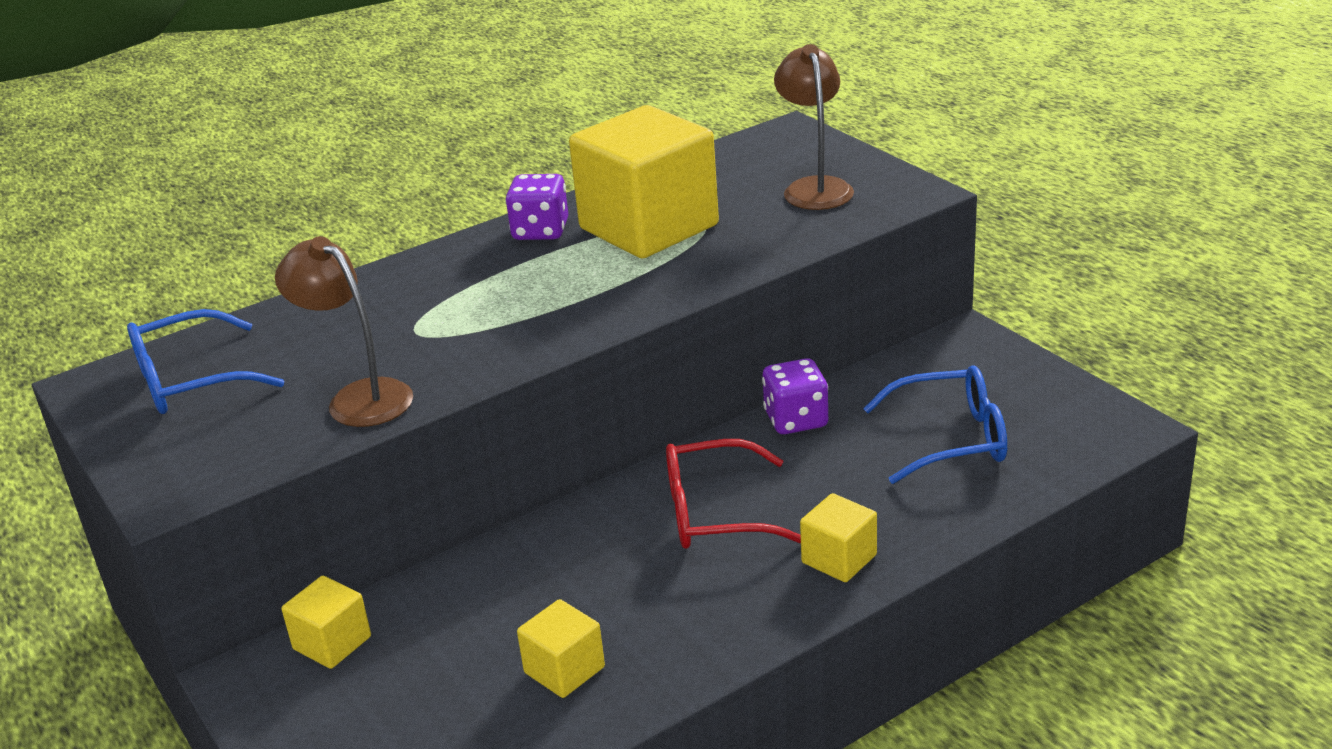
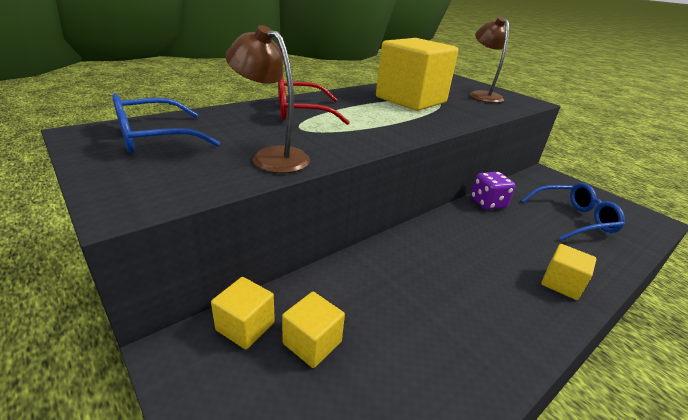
camera: 10 degrees left, 0 degrees up
purple dice [505,174,568,240] -> none
yellow cube [517,599,605,698] -> yellow cube moved to [282,292,345,368]
red glasses [666,439,801,549] -> red glasses moved to [278,77,350,125]

